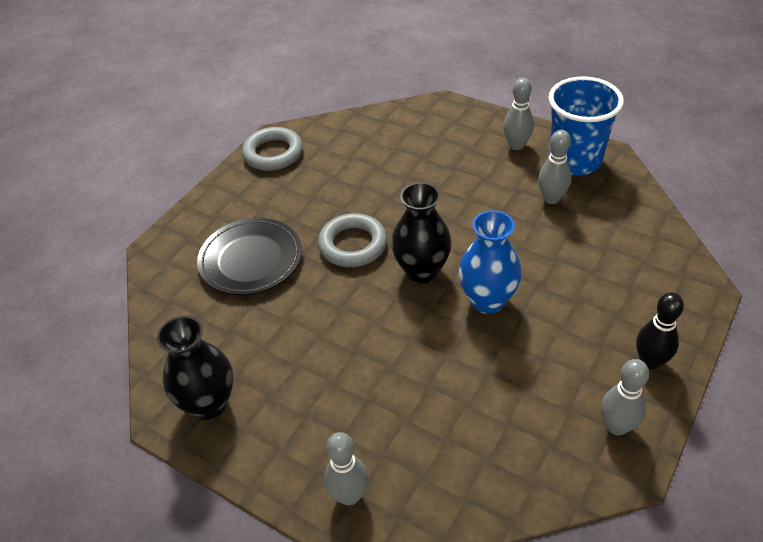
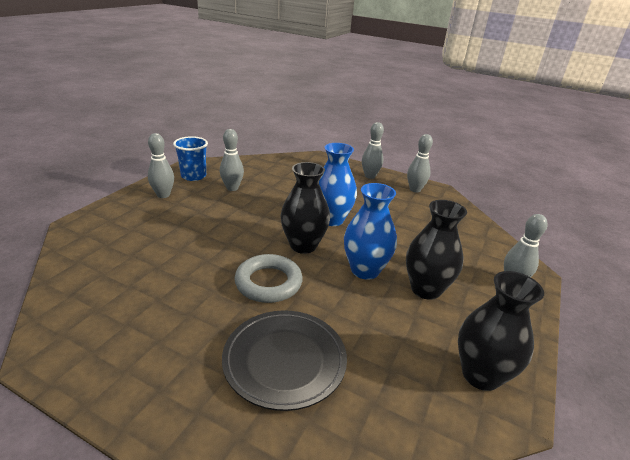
camera: 100 degrees left, 15 degrees down
grey ring [242,127,303,171] -> none
blue cup [548,76,624,175] -> blue cup [173,136,208,181], size x0.63
black bowling pin [636,292,684,369] -> grey bowling pin [362,122,384,179]
none -> blue vase [344,183,397,280]
none -> black vase [406,200,467,300]

